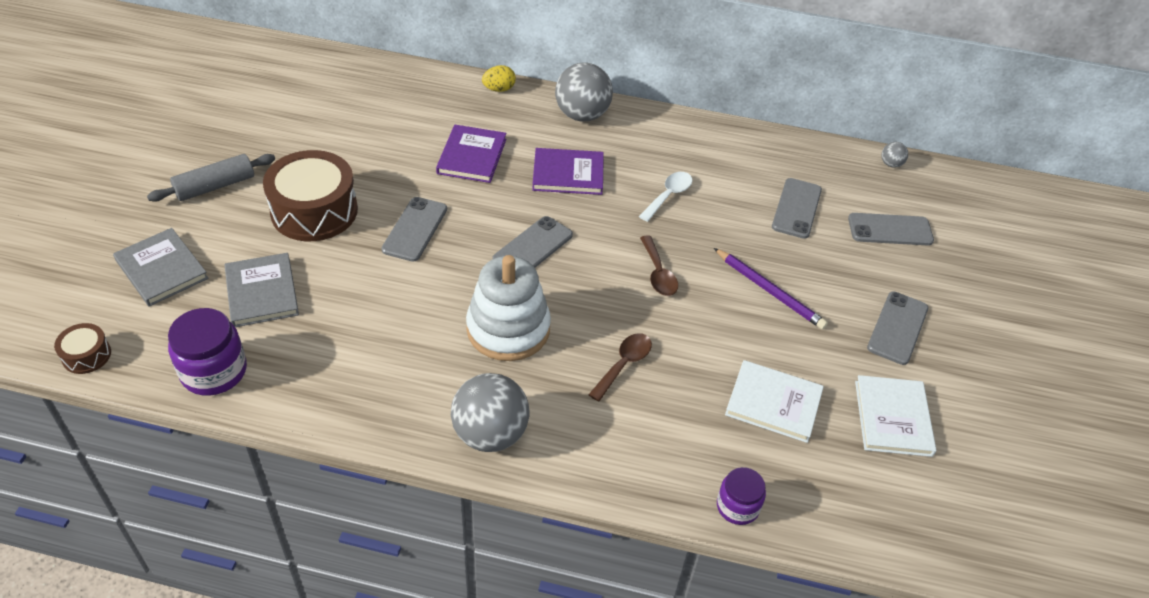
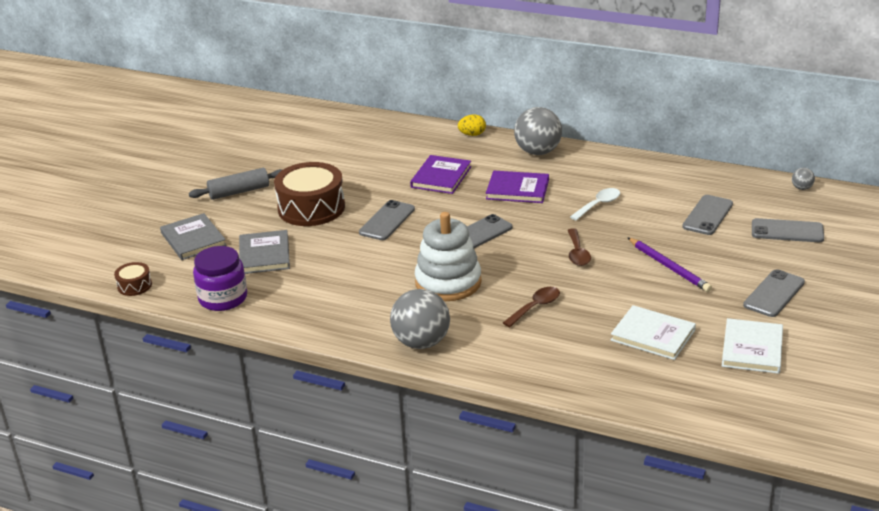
camera: 15 degrees right, 15 degrees down
purple jar [717,467,766,525] -> none

